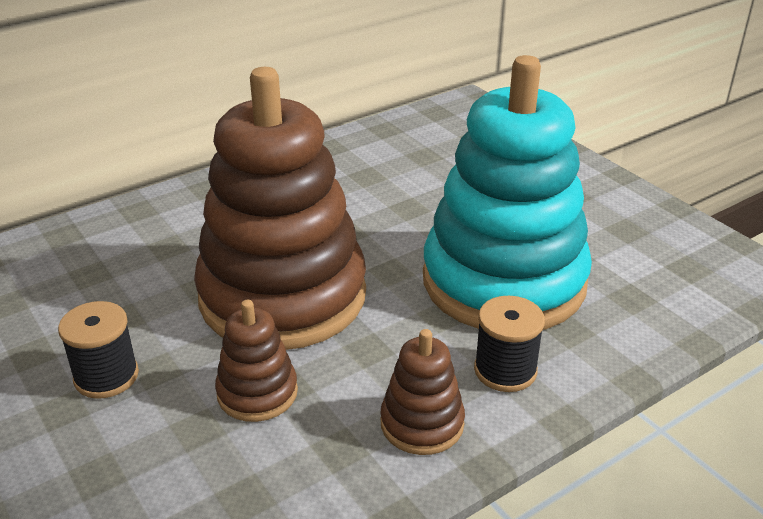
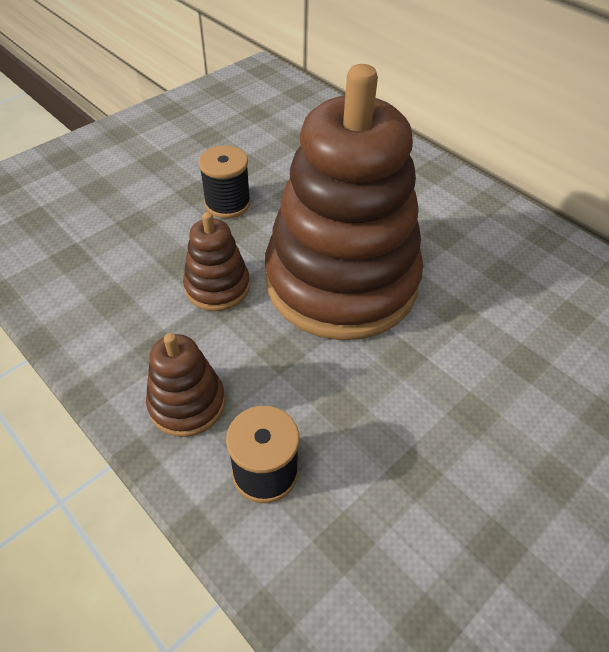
camera: 80 degrees right, 15 degrees up
turquoise stacking toy [423,55,592,330] -> none

